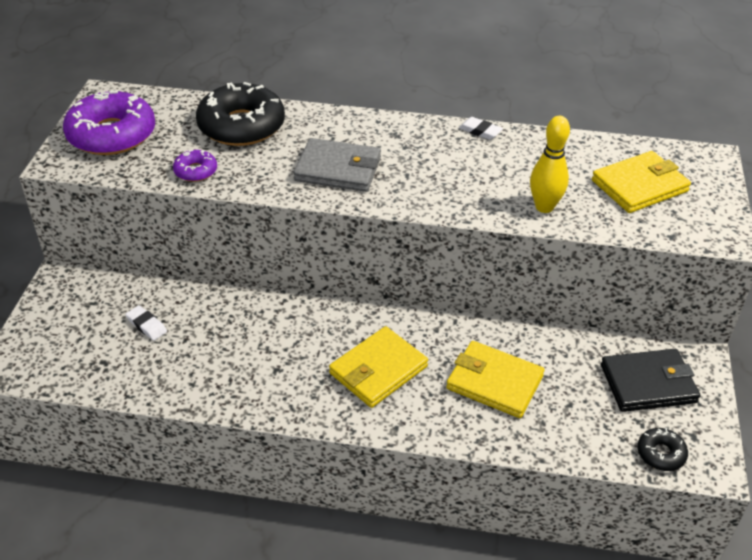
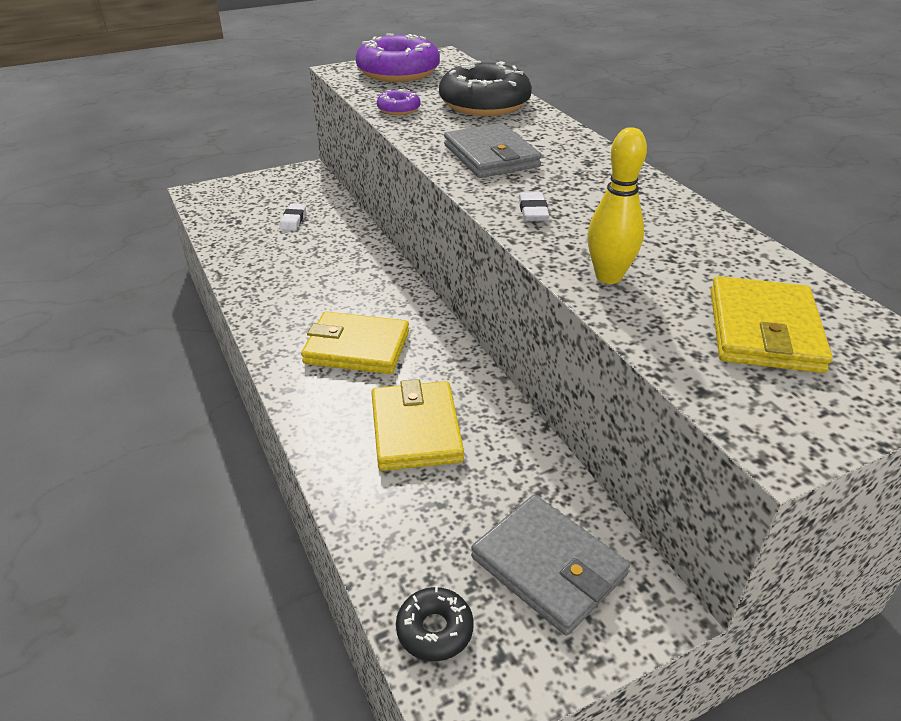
camera: 55 degrees right, 5 degrees down
white eraser [459,117,503,140] -> white eraser moved to [519,192,549,221]
yellow wallet [592,151,691,213] -> yellow wallet turned 75 degrees clockwise [711,276,833,373]
black wallet [601,349,700,412] -> grey wallet [471,495,630,635]

